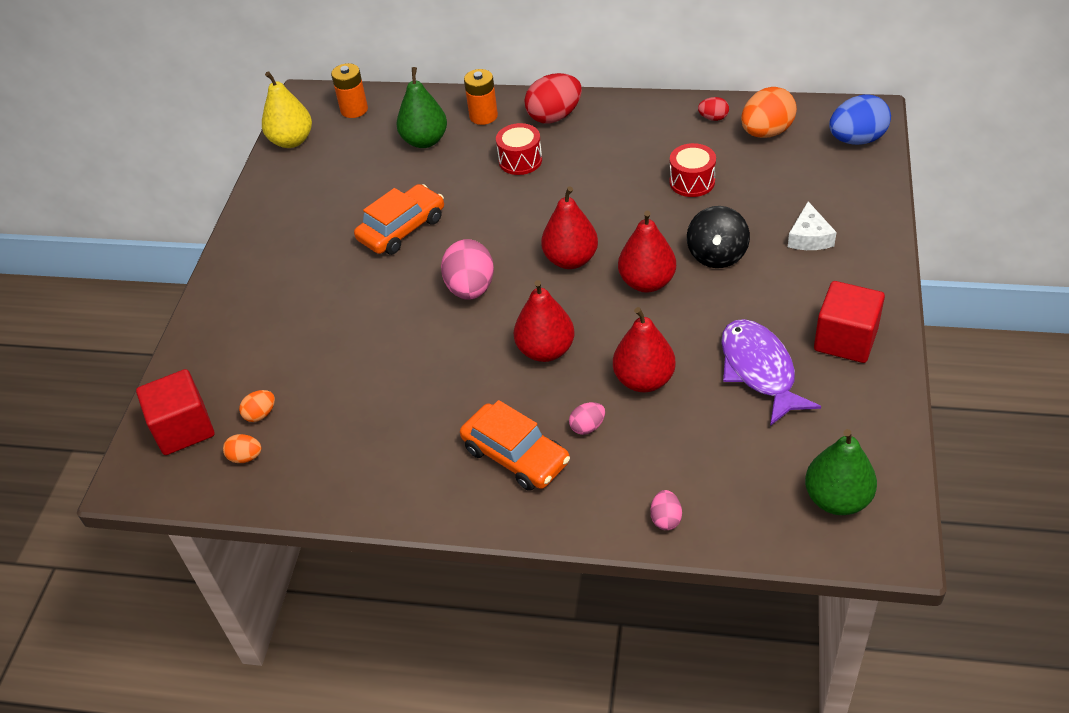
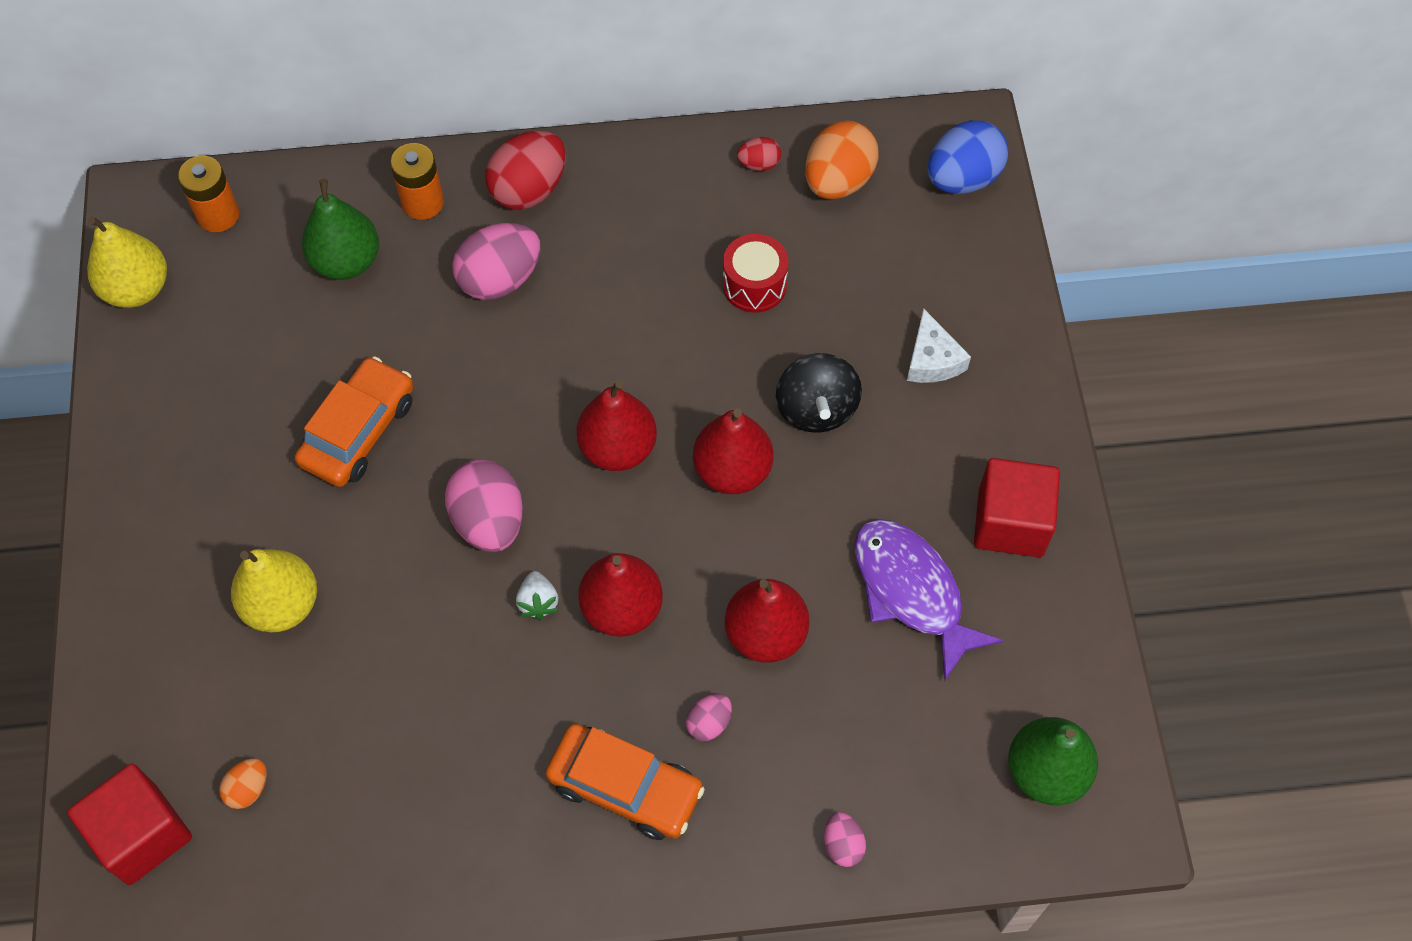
camera: 20 degrees left, 15 degrees up
orange egg [223,434,262,463] -> none
red drum [496,123,542,175] -> pink egg [452,223,540,300]
none -> yellow pear [231,549,317,632]
none -> white strawberry [516,571,558,620]

